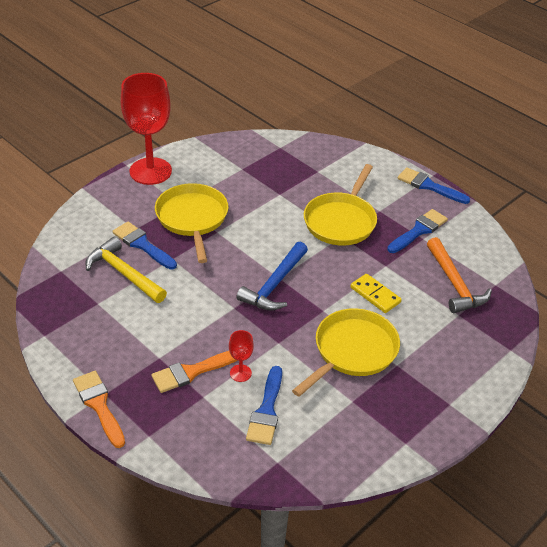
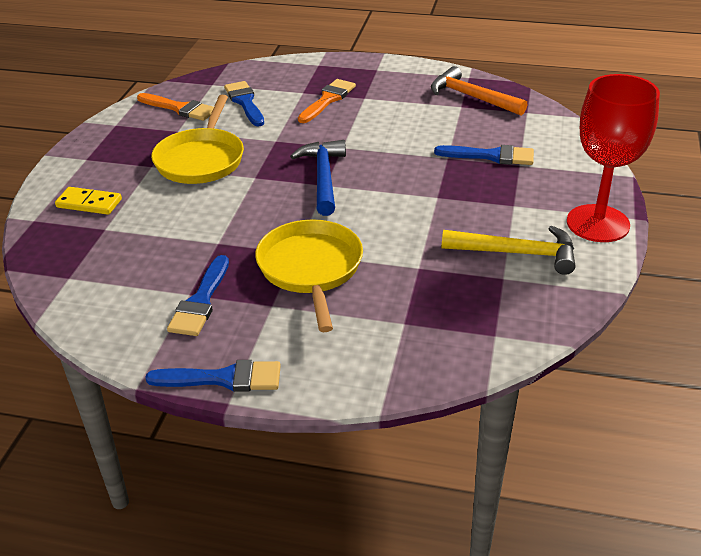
camera: 150 degrees right, 5 degrees down
orange brush [73,371,125,448] -> orange brush moved to [137,93,214,121]
yellow hammer [86,237,167,303] -> yellow hammer moved to [442,226,575,275]
yellow pan [155,183,229,263] -> none
red goblet [229,330,254,382] -> none
yellow domino [350,274,402,313] -> yellow domino moved to [55,187,122,215]
orange hammer [427,237,492,313] -> orange hammer moved to [431,66,527,115]

